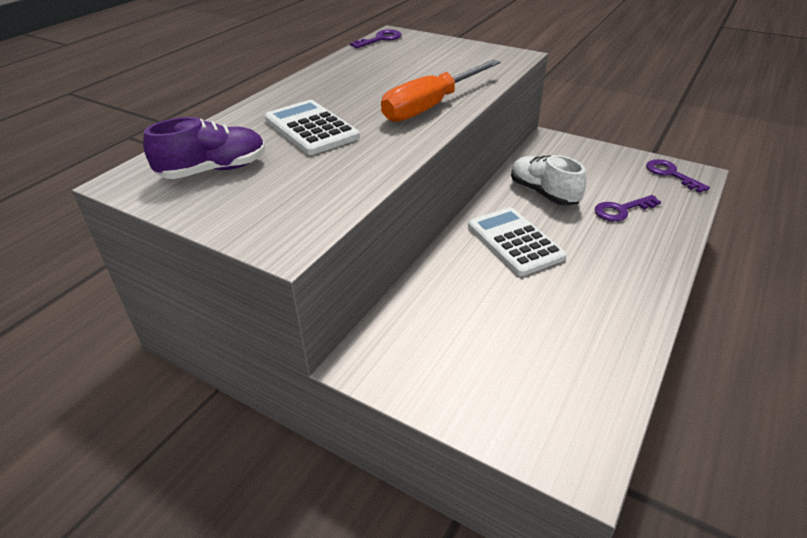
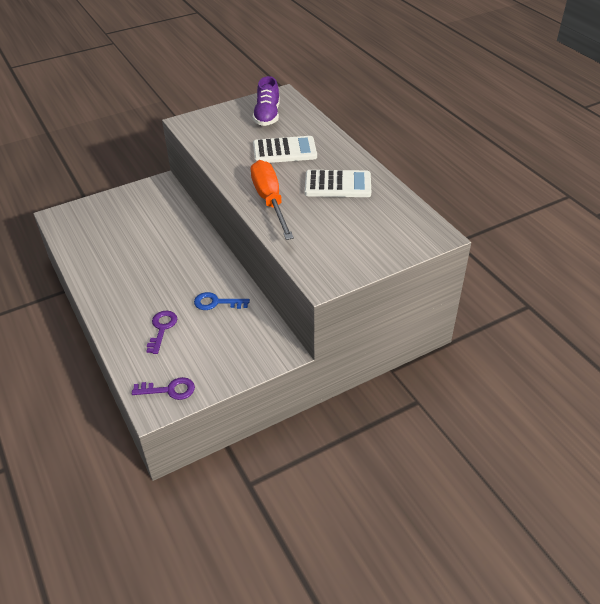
camera: 120 degrees right, 5 degrees up
purple key [350,29,401,48] -> none
white calculator [468,207,567,276] -> white calculator moved to [305,170,371,197]
white shoe [511,155,586,206] -> blue key [194,292,250,310]

